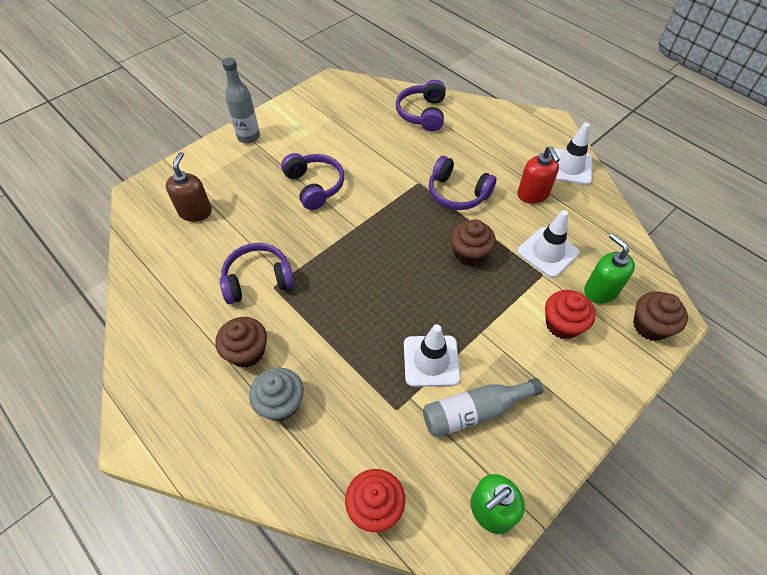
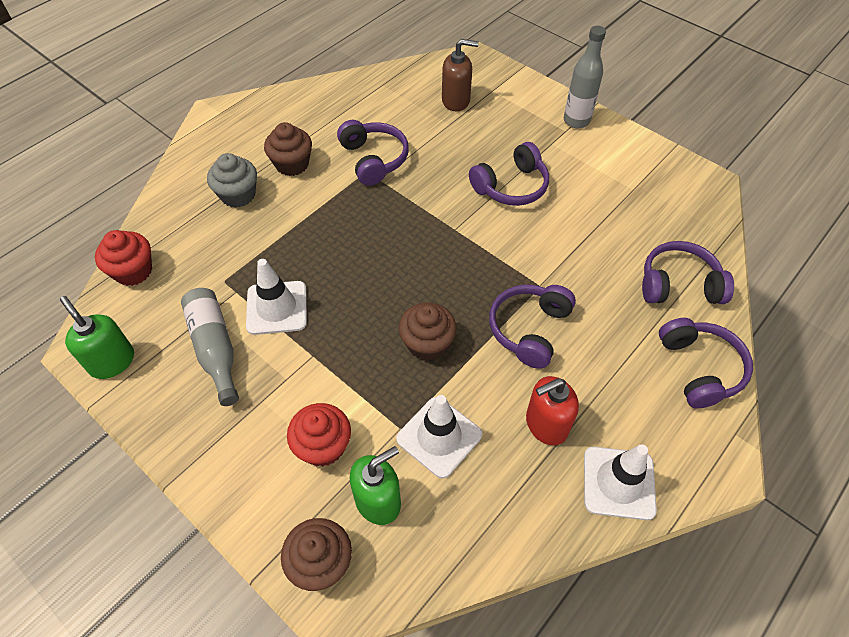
camera: 85 degrees right, 0 degrees up
none -> purple headphones [659,318,753,408]

